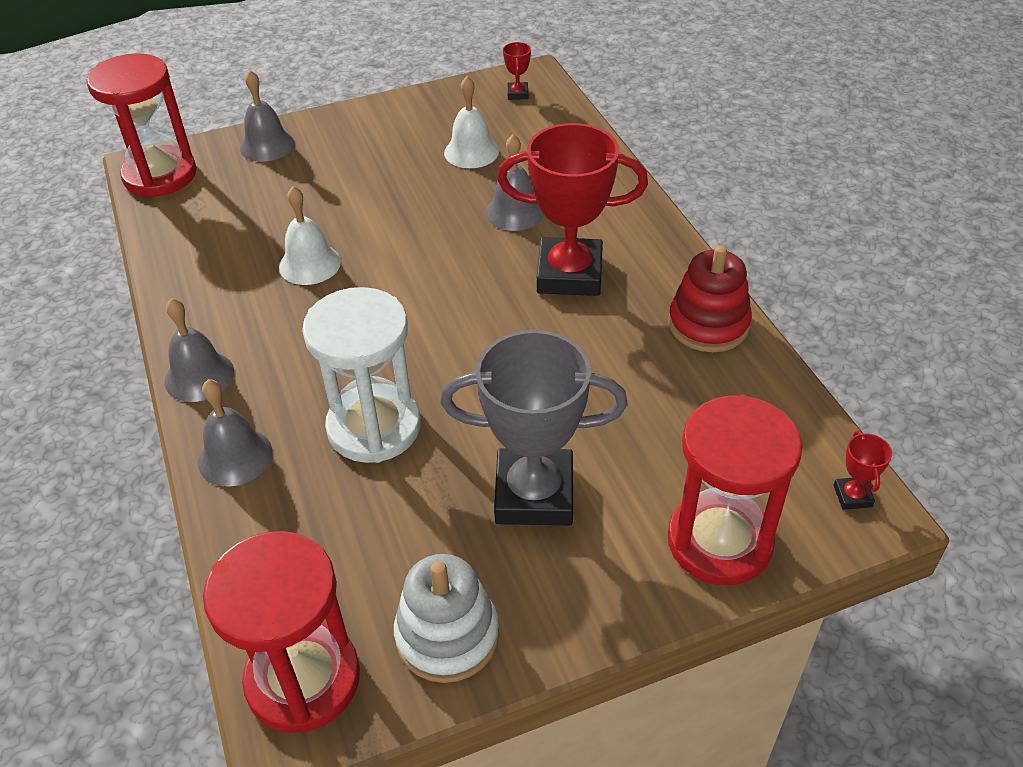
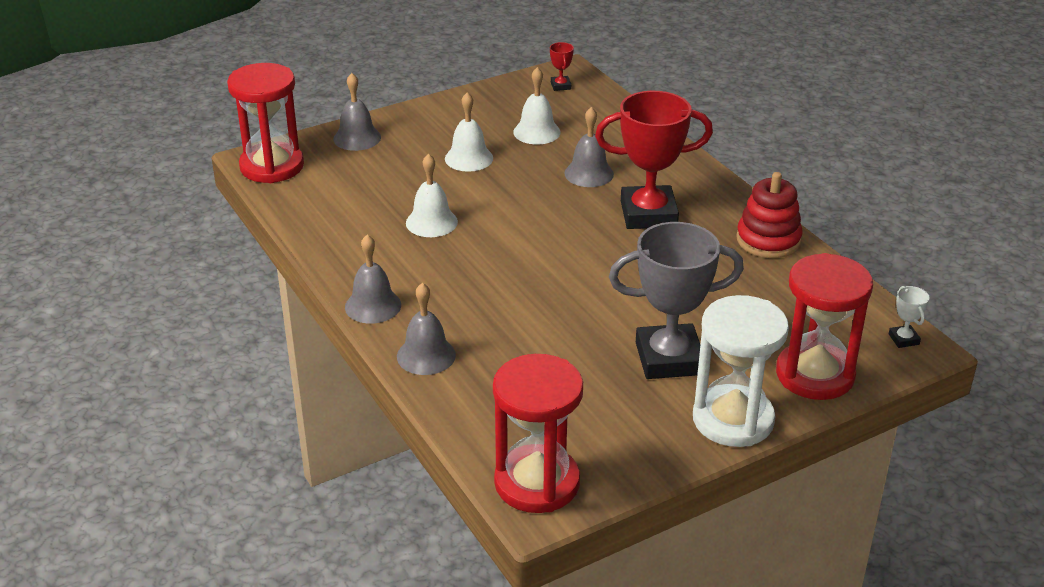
camera: 10 degrees left, 10 degrees down
white hourglass [302,287,421,463] -> white hourglass moved to [693,295,789,447]
white stacking toy [394,554,499,683] -> none
red trophy [834,430,892,510] -> white trophy [889,286,930,348]
none -> white bell [445,92,493,172]

